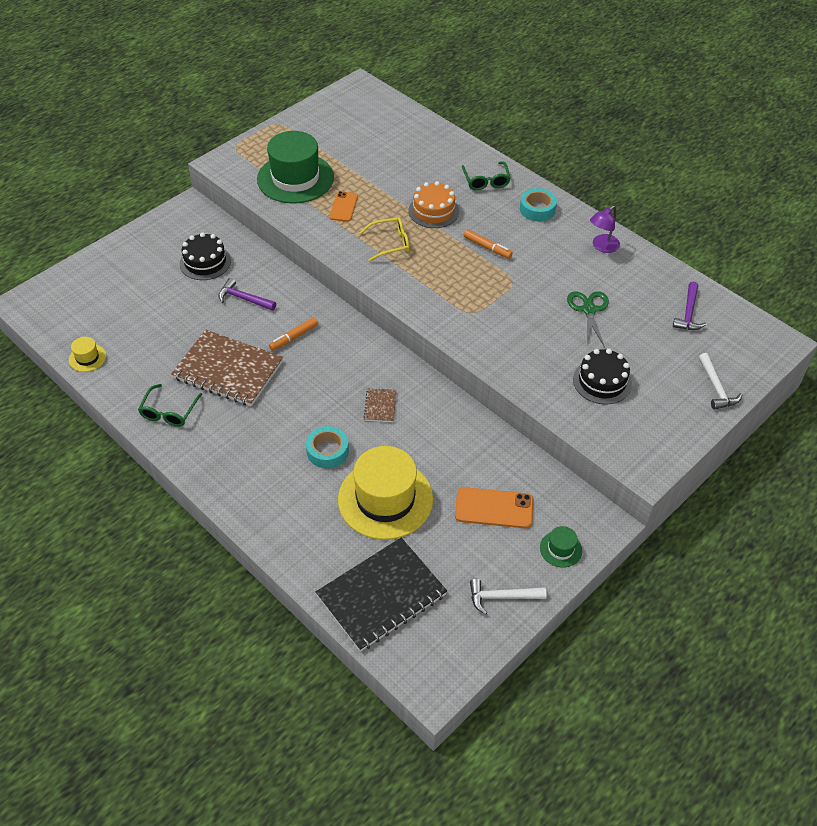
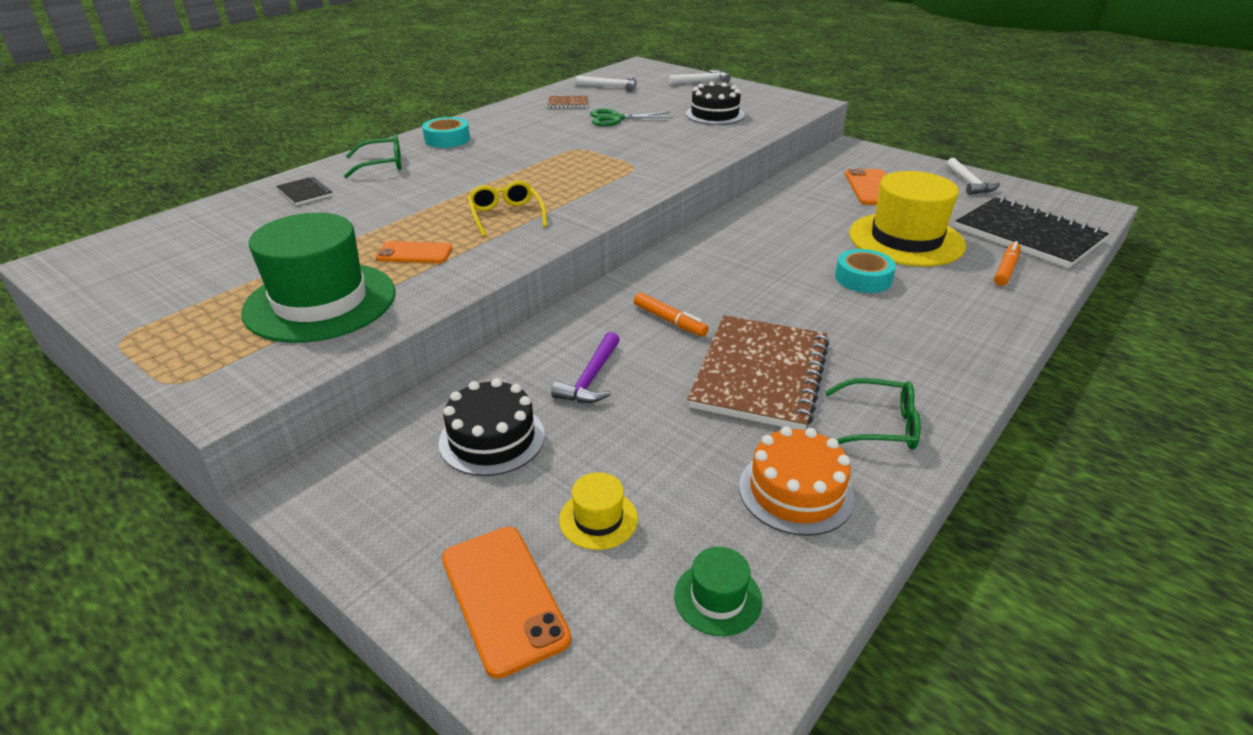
camera: 95 degrees left, 15 degrees down
yellow hat [69,337,106,372] -> yellow hat moved to [559,472,638,550]
brown notebook [364,388,396,422] -> brown notebook moved to [548,96,588,108]
orange cake [409,181,459,228] -> orange cake moved to [739,426,855,536]
orange marker [464,229,513,259] -> orange marker moved to [994,241,1021,286]
green hat [540,526,582,568] -> green hat moved to [674,547,762,636]
purple lamp [590,206,620,253] -> none
purple hammer [673,282,707,330] -> white hammer [576,76,637,92]
none -> black notebook [277,177,332,205]
none -> orange phone [442,527,571,679]

